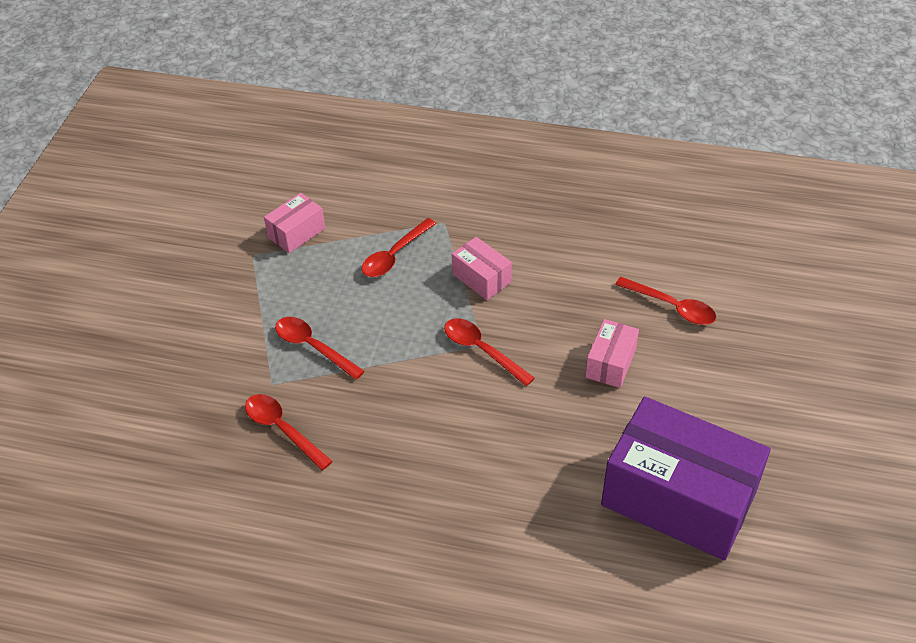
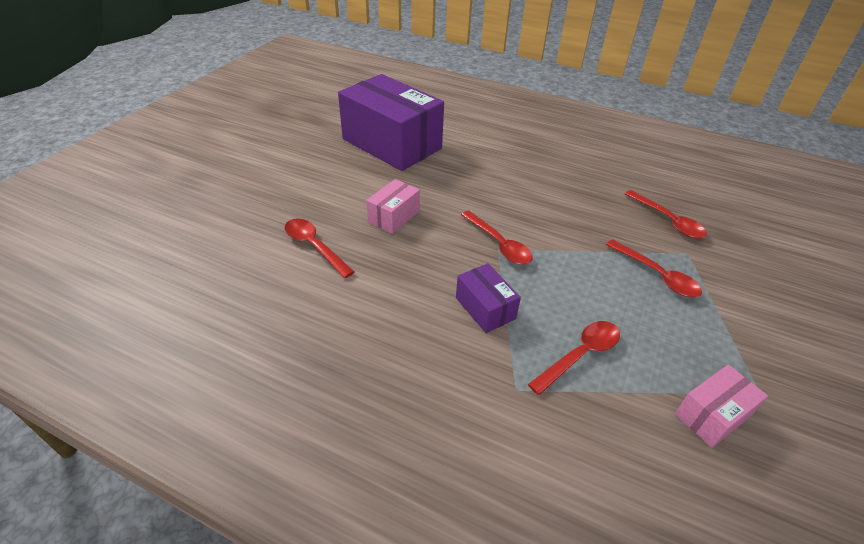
camera: 170 degrees left, 5 degrees down
pink box [452,237,512,300] -> purple box [456,263,521,333]

